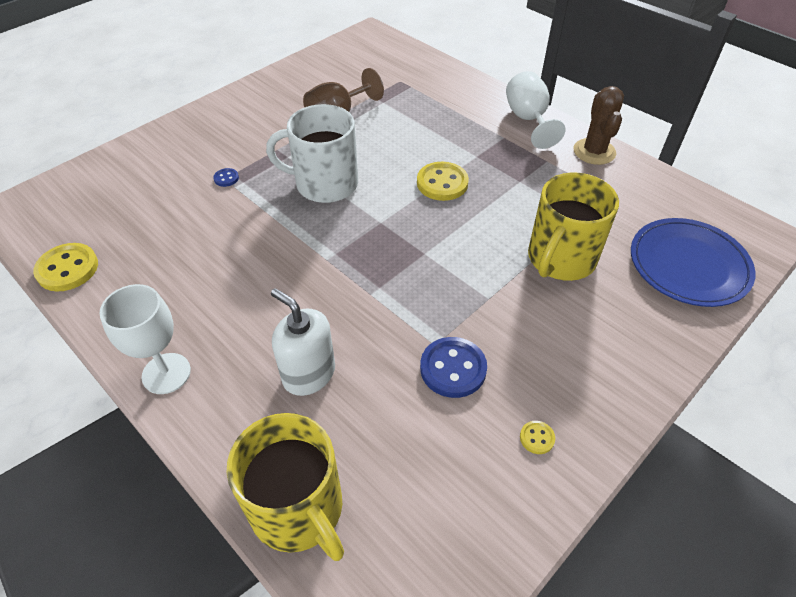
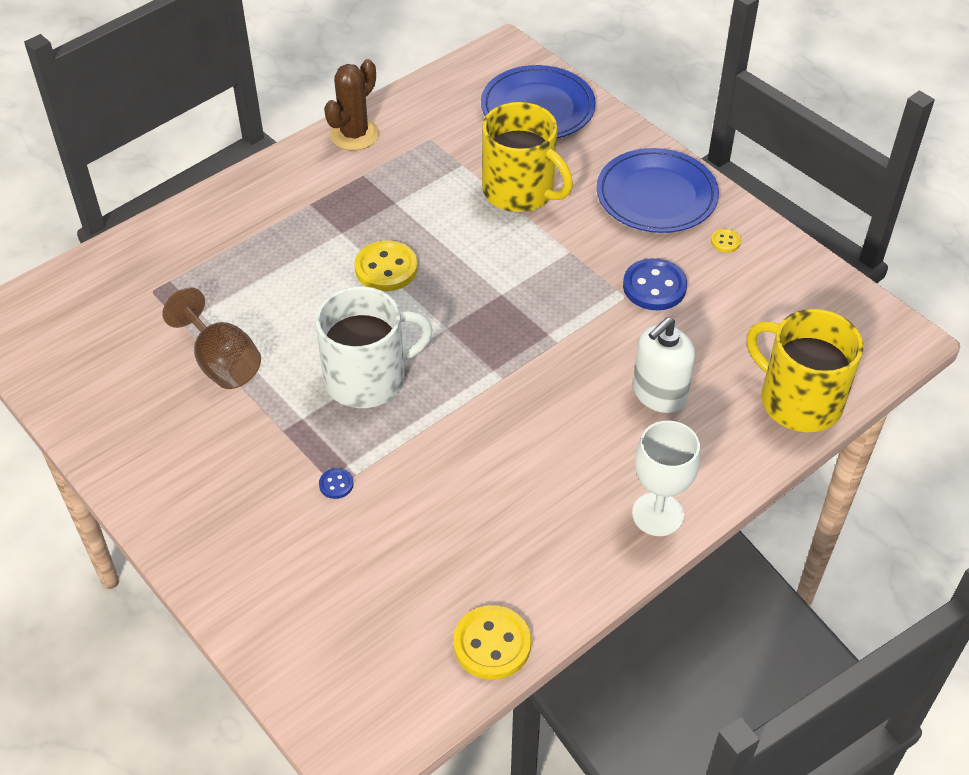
camera: 85 degrees left, 0 degrees up
yellow mug [226,413,344,561] -> yellow mug turned 105 degrees counterclockwise [747,309,863,432]
white mug [266,104,358,203] -> white mug turned 120 degrees counterclockwise [315,286,433,408]
white goblet [506,71,566,149] -> none
brown cactus [573,86,624,165] -> brown cactus turned 60 degrees counterclockwise [324,59,379,151]
none -> blue plate [596,148,719,233]

